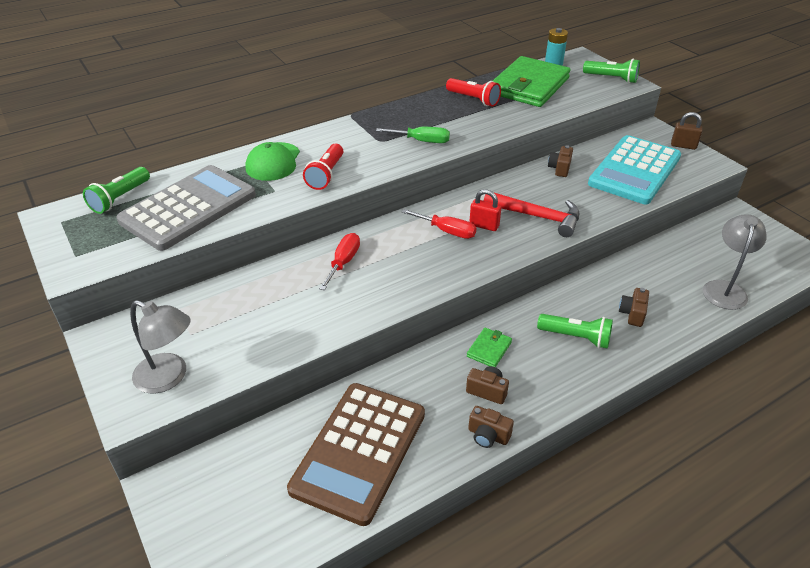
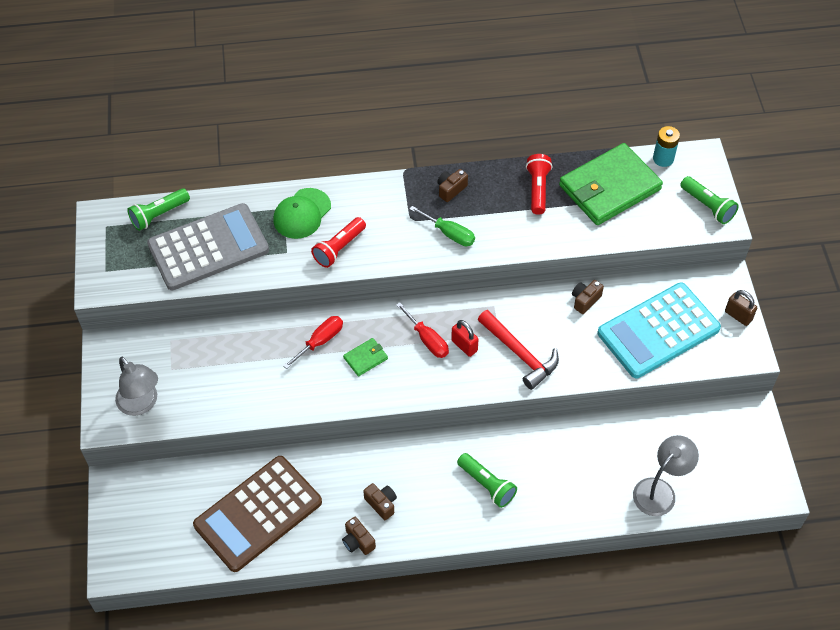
camera: 25 degrees right, 15 degrees up
red flashlight [446,78,501,107] -> red flashlight turned 150 degrees counterclockwise [526,154,552,215]
green wallet [467,327,512,367] -> green wallet moved to [343,338,388,376]
brown camera [619,288,649,327] -> brown camera moved to [437,169,468,202]

